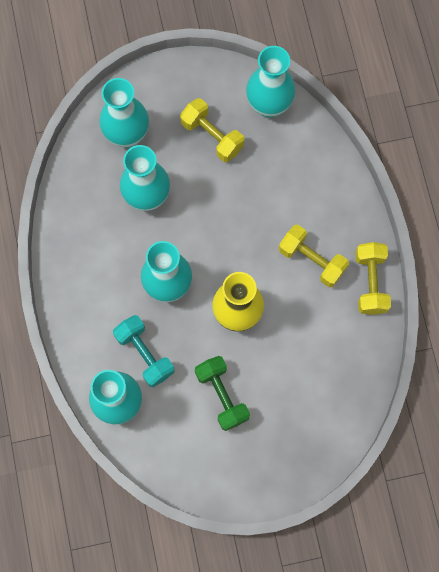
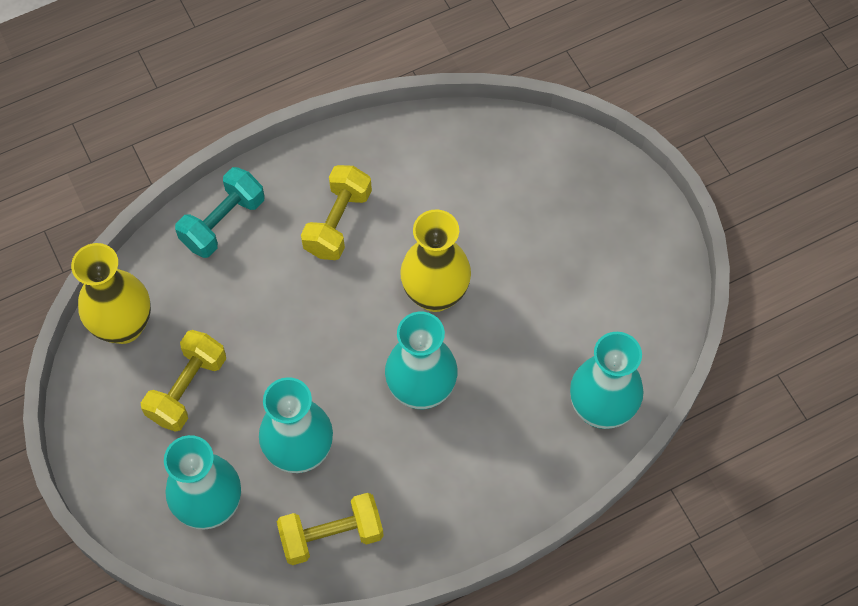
camera: 105 degrees left, 10 degrees down
turquoise dumbbell [113,315,175,387] -> turquoise dumbbell moved to [175,167,264,258]
green dumbbell [195,356,250,431] -> none
turquoise vase [246,46,295,118] -> yellow vase [71,243,151,344]
yellow dumbbell [355,242,391,315] -> yellow dumbbell moved to [277,493,384,565]

